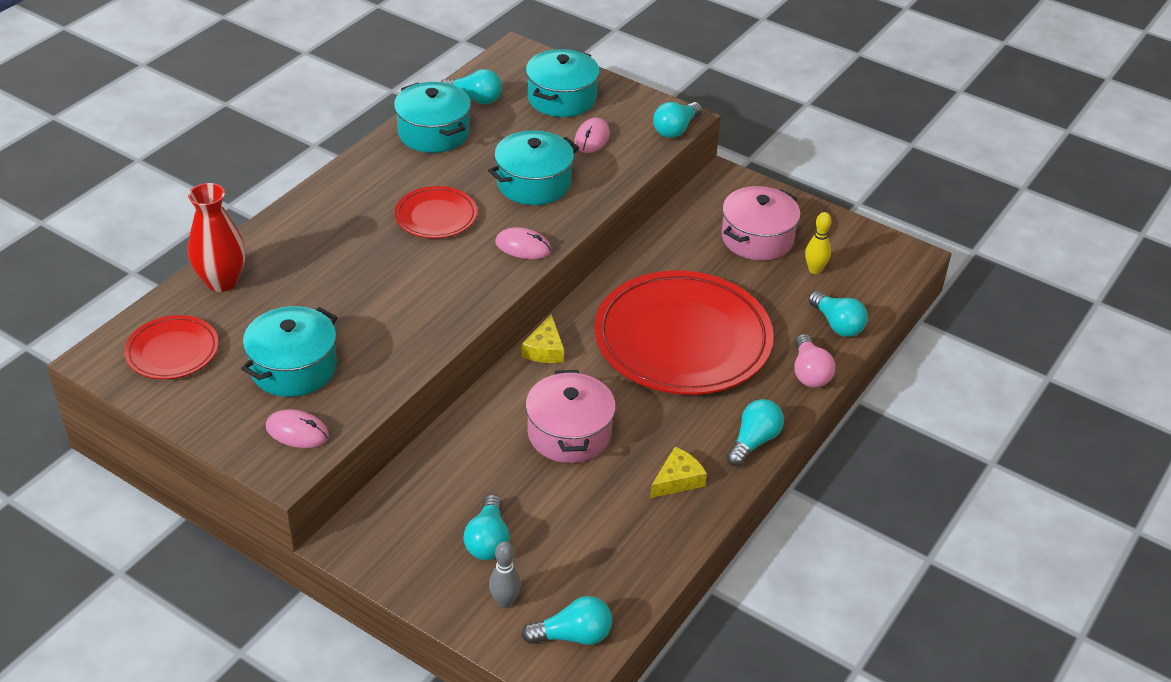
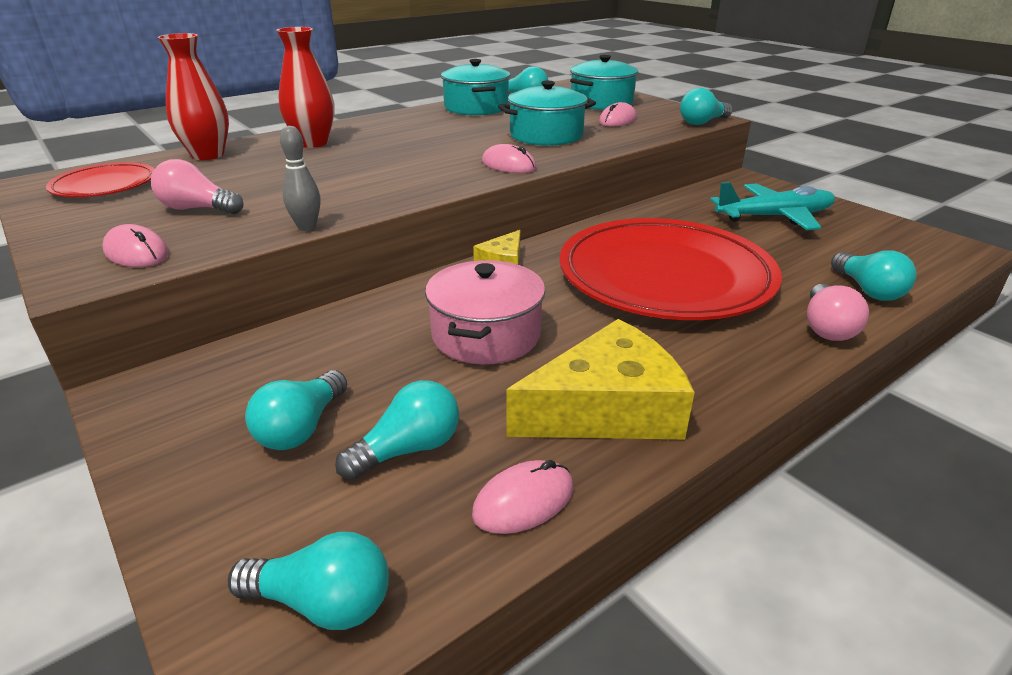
camera: 20 degrees right, 10 degrees down
turquoise pot [241,306,338,397] -> pink light bulb [151,159,244,214]
red plate [395,186,477,238] -> none
grey bowling pin [489,541,521,608] -> grey bowling pin moved to [280,126,321,231]
yellow cheese [650,447,707,498] -> yellow cheese [506,319,695,439], size x1.97
pink pot [722,186,800,261] -> turquoise plane [710,182,835,230]
turquoise light bulb [727,399,784,466] -> turquoise light bulb moved to [335,380,459,480]
yellow bowling pin [805,212,831,274] -> none
none -> red vase [276,27,334,148]
none -> pink mouse [472,460,574,534]

